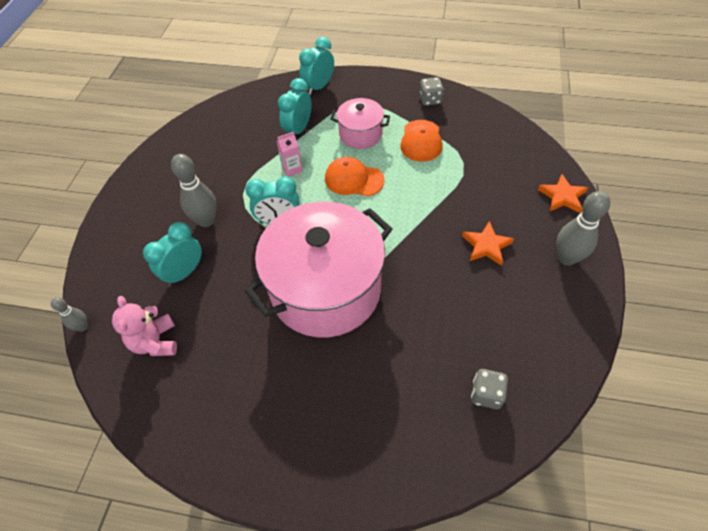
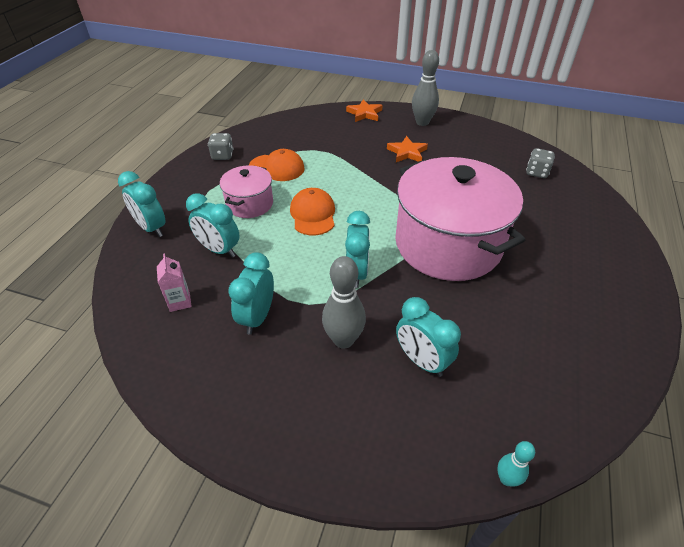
camera: 85 degrees left, 10 degrees down
grey bowling pin [51,297,88,332] -> turquoise bowling pin [497,441,535,487]
pink teddy bear [112,296,177,356] -> none
pink carton [276,132,303,177] -> pink carton moved to [157,253,192,312]
orange cap [325,157,385,196] -> orange cap turned 150 degrees clockwise [290,188,335,236]
none -> turquoise clock [228,252,274,335]

